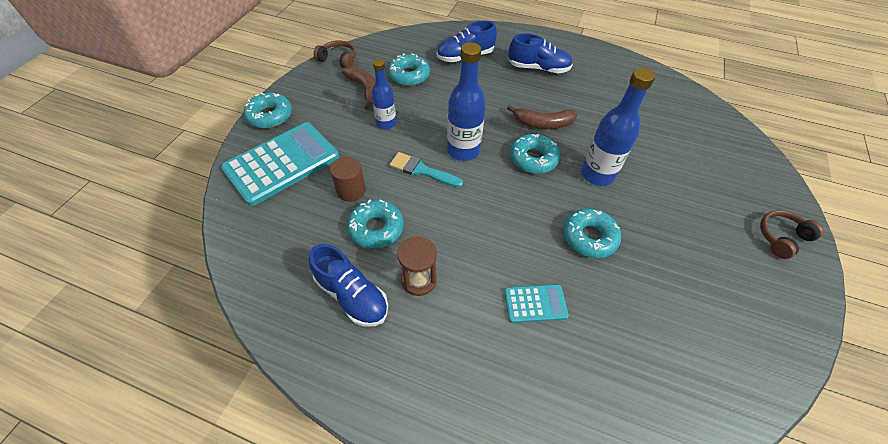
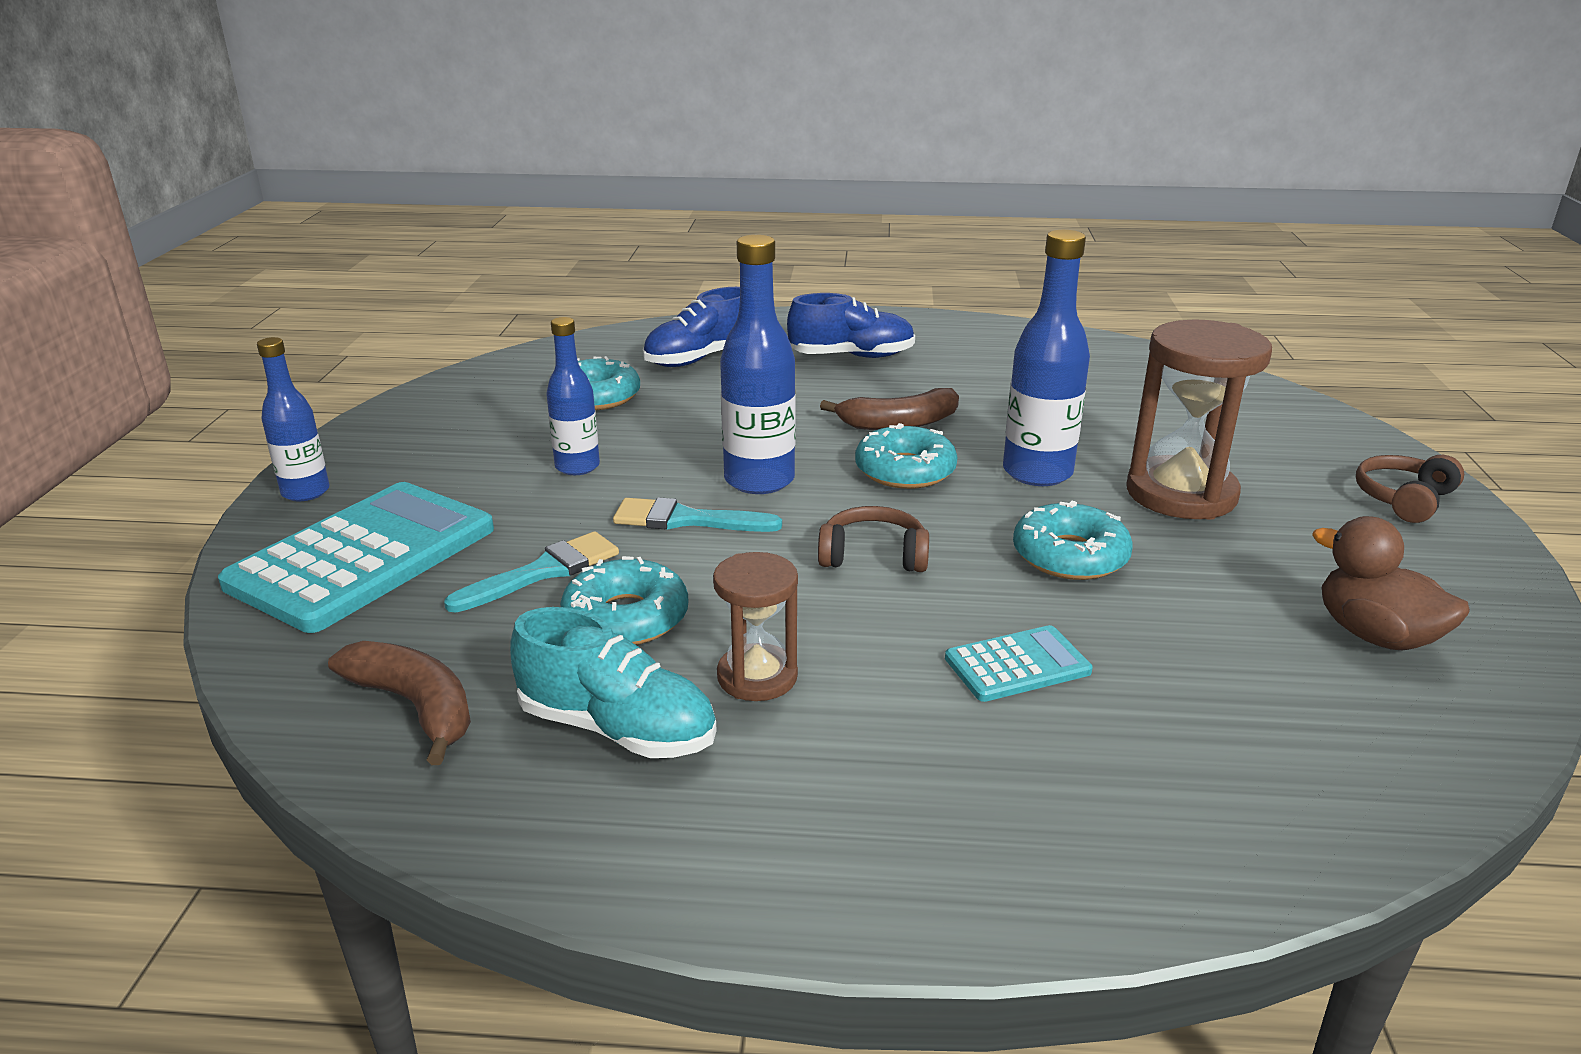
camera: 15 degrees left, 25 degrees down
turquoise donut [244,93,292,128] -> blue bottle [257,337,330,501]
blue shoe [309,244,388,327] -> turquoise shoe [510,607,717,758]
brown headphones [313,40,356,68] -> brown headphones moved to [818,506,929,572]
brown cylinder [330,157,366,202] -> turquoise brush [444,531,619,612]
brown banana [341,66,376,110] -> brown banana moved to [328,641,471,765]
none -> brown hourglass [1126,319,1272,520]
none -> brown duck [1312,516,1470,650]

